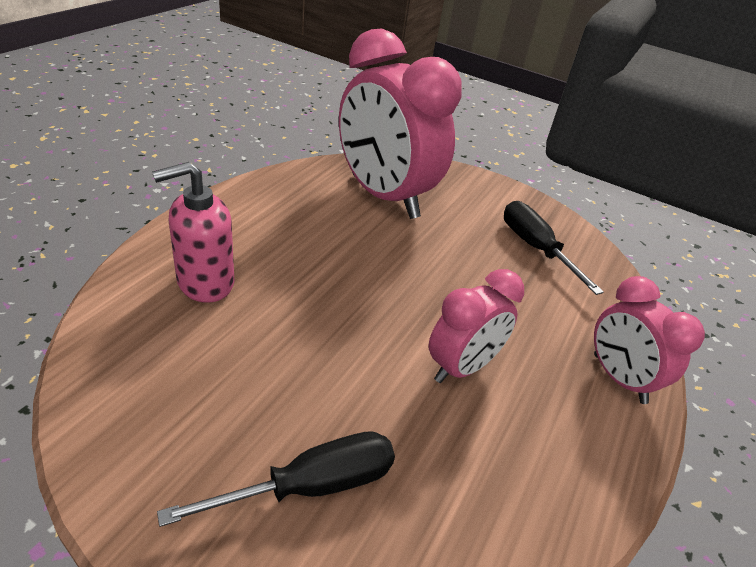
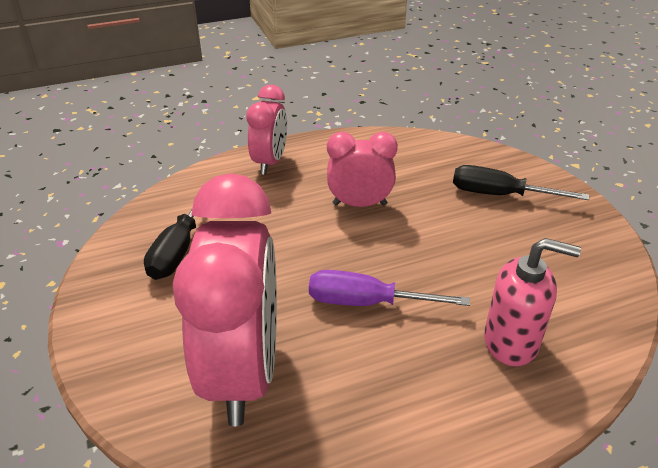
camera: 135 degrees left, 0 degrees up
none -> purple screwdriver [309,270,470,306]

